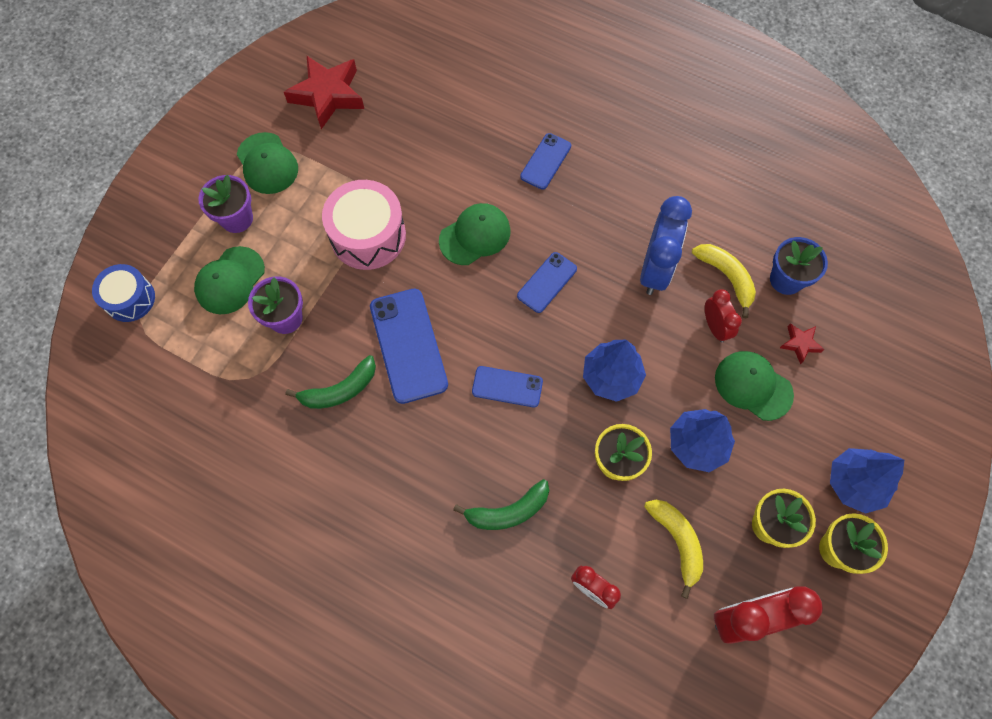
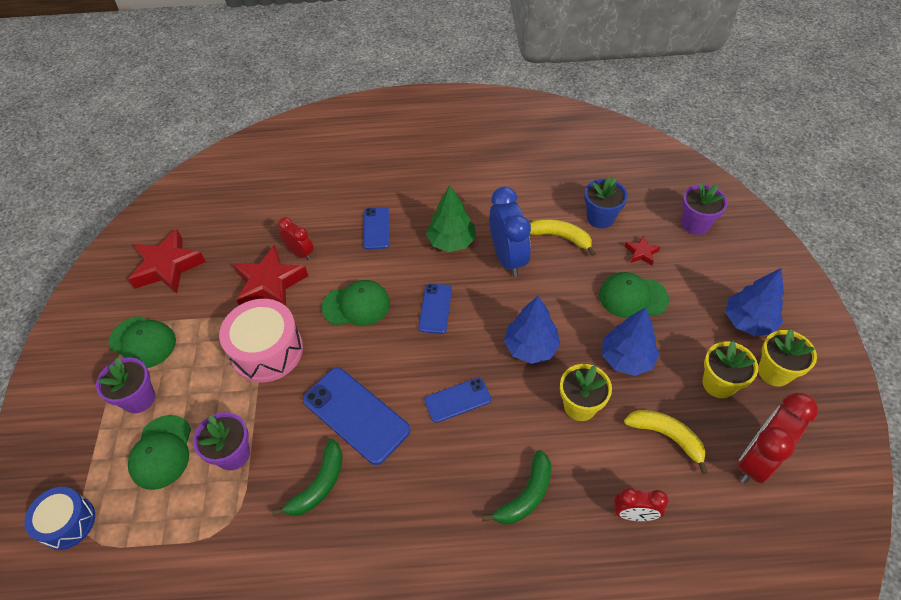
camera: 30 degrees left, 15 degrees down
green cap [439,203,511,265] -> green cap turned 60 degrees clockwise [322,280,390,326]
red clock [705,289,742,342] -> red clock moved to [278,217,314,260]
none -> red star [233,245,308,306]
none -> green tree [426,185,476,252]
none -> purple flower pot [682,183,728,235]

